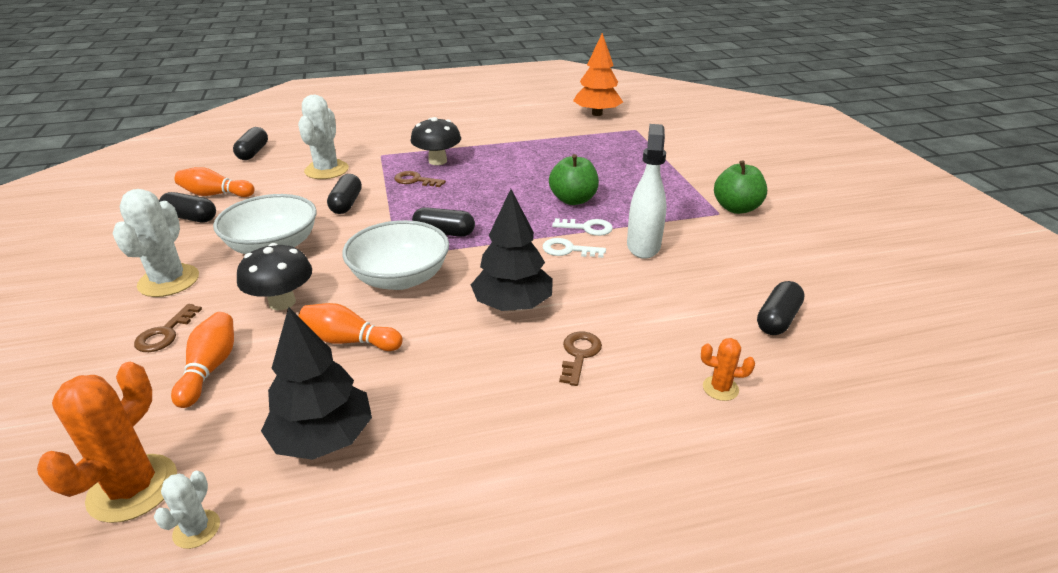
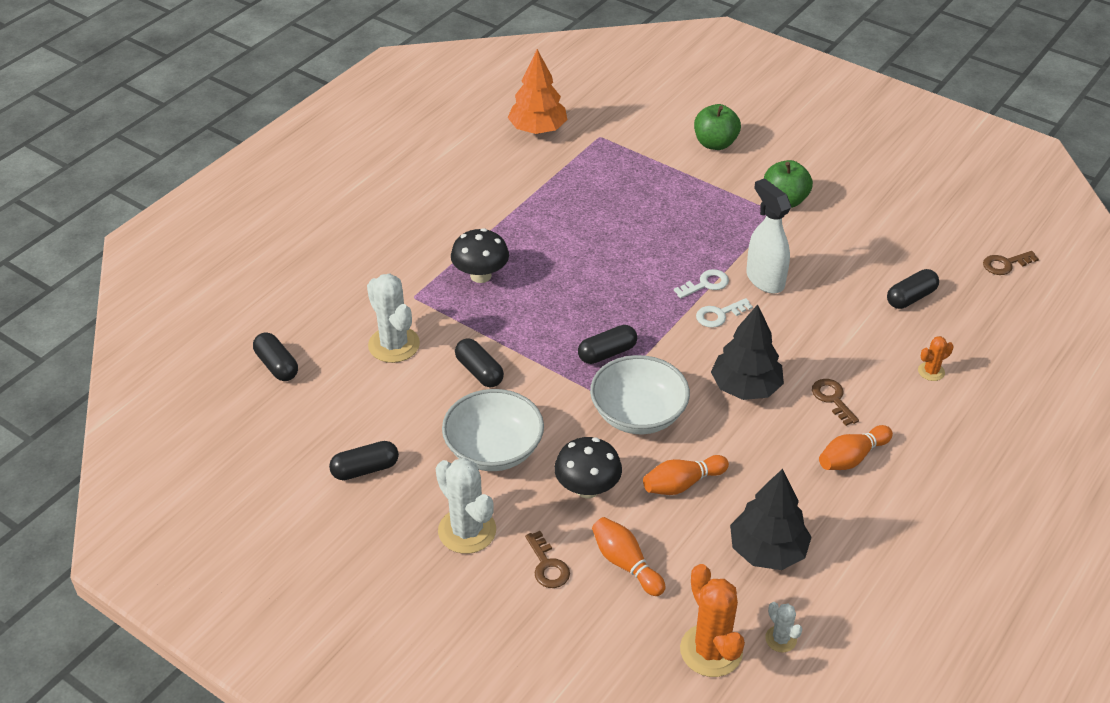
camera: 40 degrees left, 10 degrees up
orange bowling pin [175,167,255,197] -> orange bowling pin moved to [819,425,893,470]
brown key [394,171,446,187] -> brown key moved to [983,251,1039,275]
green apple [549,154,599,205] -> green apple moved to [694,104,741,150]
black capsule [757,281,805,335] -> black capsule turned 60 degrees clockwise [887,269,939,309]

